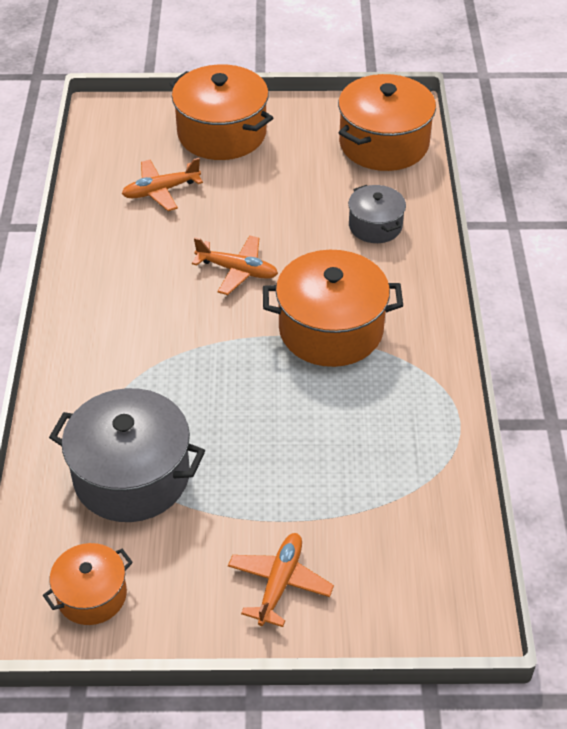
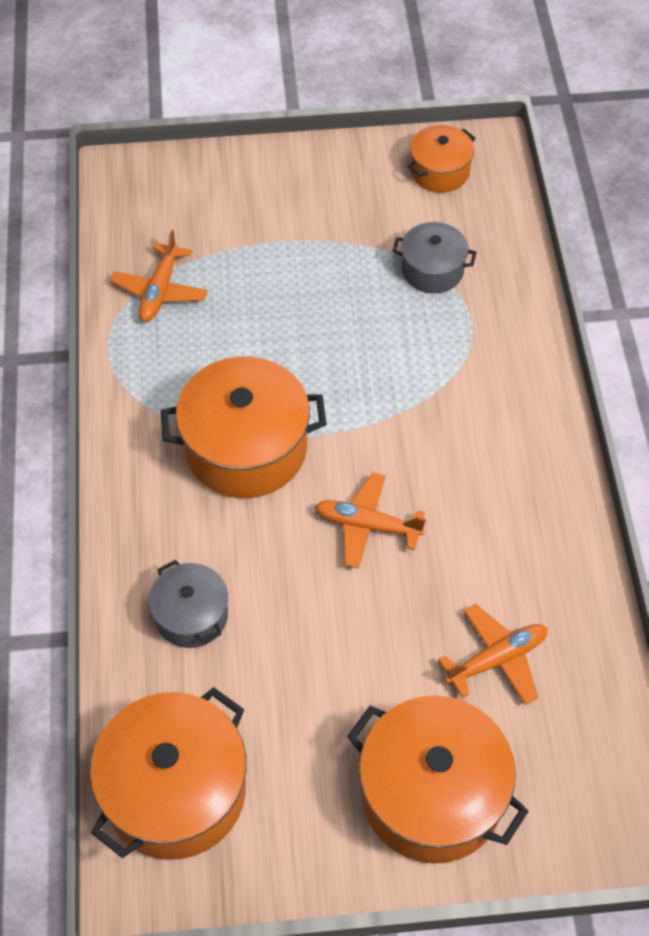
camera: 175 degrees right, 10 degrees up
grey pot [49,388,205,522] -> grey pot [393,222,477,293], size x0.56
orange plane [228,533,334,627] -> orange plane moved to [110,230,208,322]

